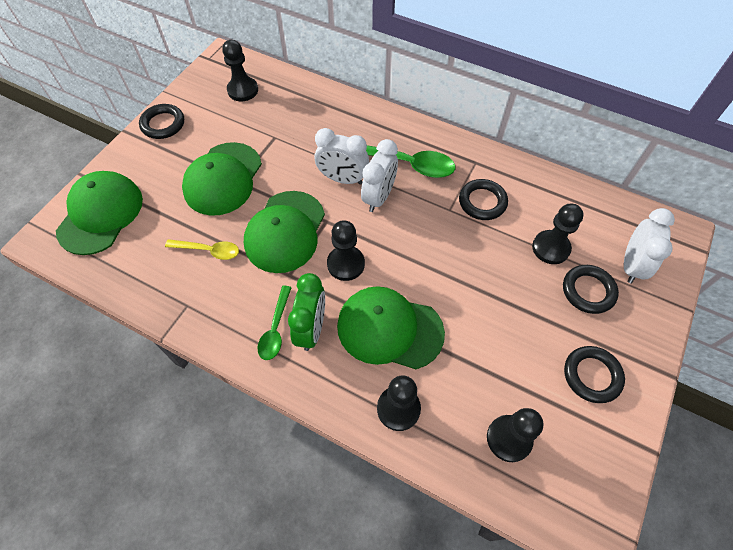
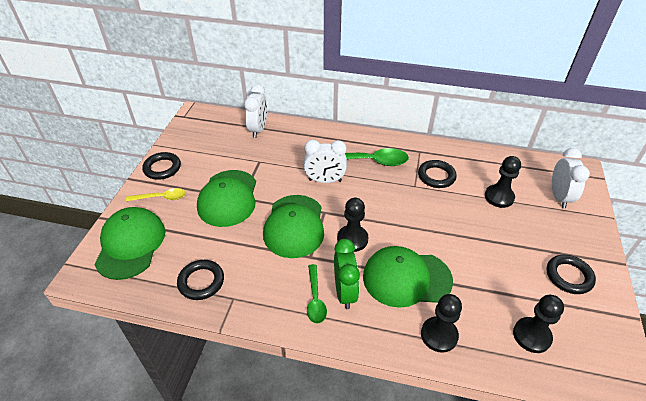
camera: 15 degrees left, 15 degrees down
yellow spoon [165,239,239,260] -> yellow spoon moved to [126,188,186,201]
black pawn [222,40,258,101] -> none
white clock [361,139,398,212] -> white clock moved to [244,84,267,138]
black ring [563,265,619,314] -> black ring moved to [177,260,224,300]

